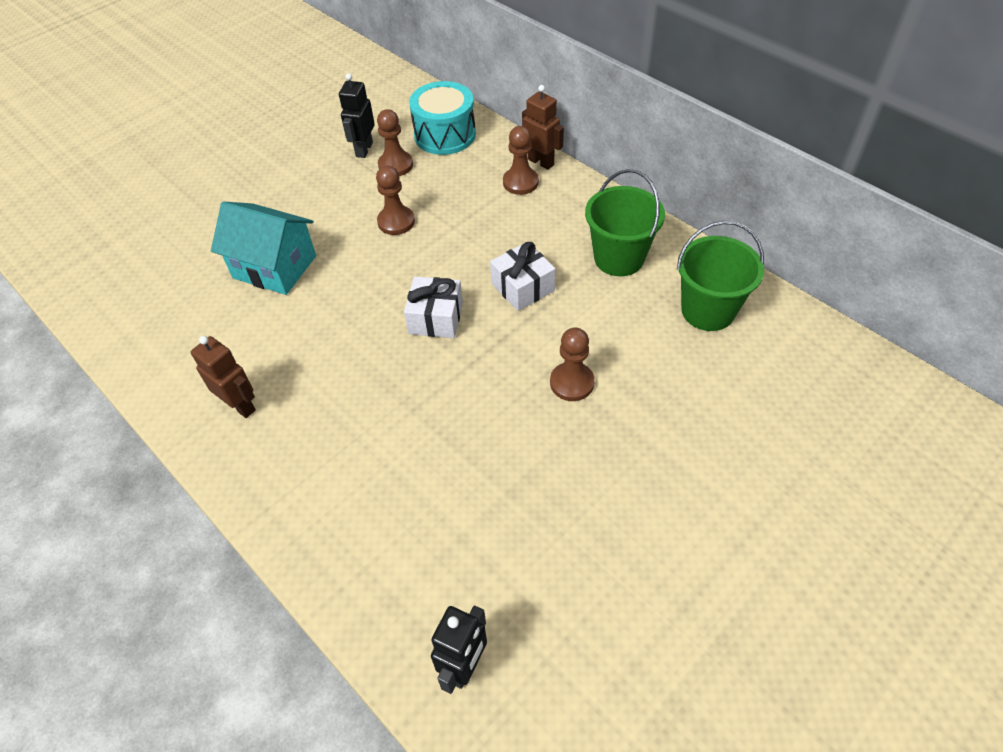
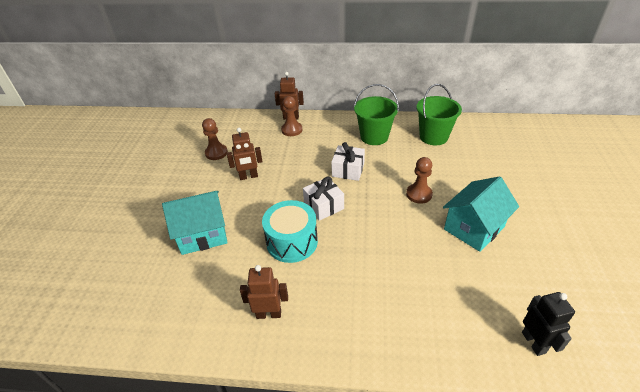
camera: 40 degrees left, 10 degrees down
black robot [339,73,375,158] -> none
brown pawn [376,166,415,235] -> brown robot [227,128,263,180]
turquoise drum [409,81,476,155] -> turquoise drum moved to [262,200,318,263]
none -> turquoise house [443,176,519,252]

